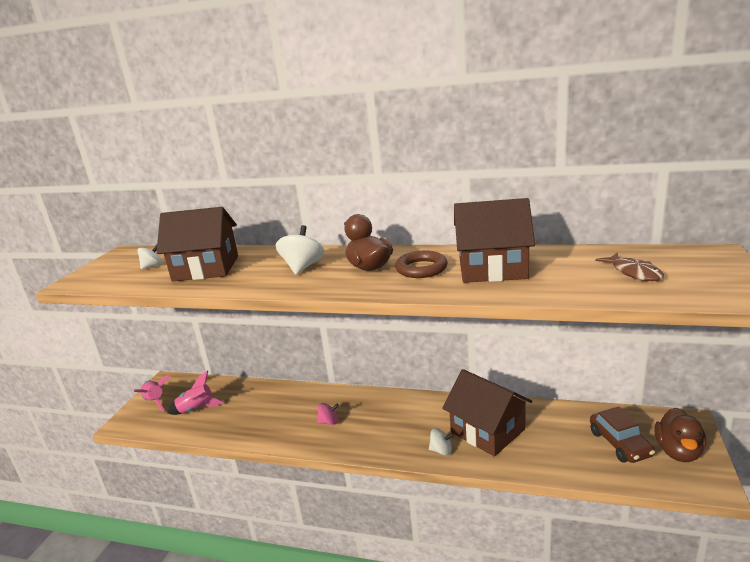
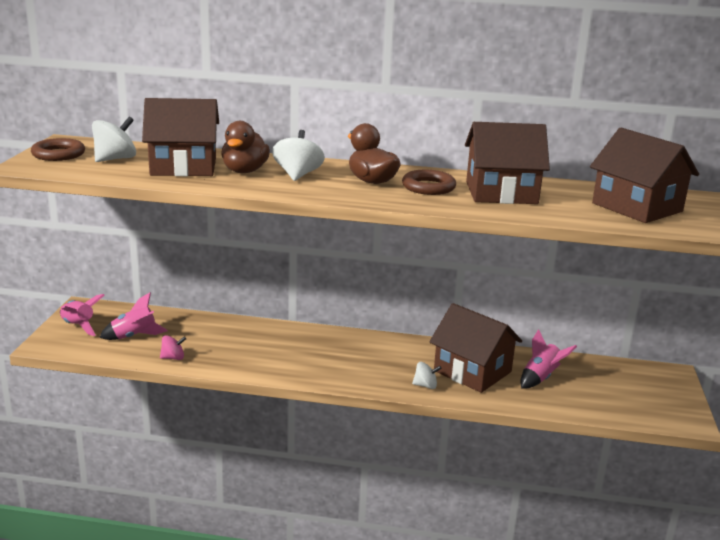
camera: 10 degrees left, 0 degrees up
white spinning top [137,244,163,269] -> white spinning top [92,117,136,162], size x1.65
pink spinning top [318,403,339,425] -> pink spinning top moved to [160,335,186,360]
brown car [590,406,655,463] -> none
brown fish [595,253,664,281] -> brown house [590,128,699,223]
brown duck [654,408,706,462] -> brown duck moved to [221,121,270,173]
none -> brown ring [31,138,85,161]
none -> pink rocket [520,330,577,388]

